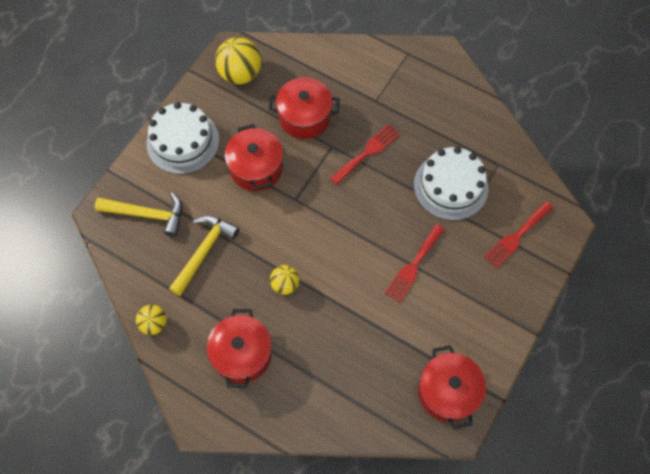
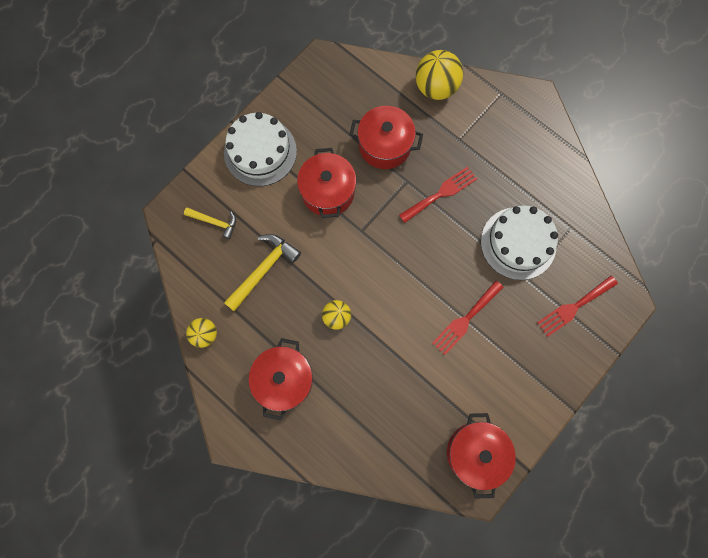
camera: 10 degrees right, 10 degrees up
yellow hammer [95,193,183,237] -> yellow hammer [184,207,236,239], size x0.62
yellow ball [215,37,261,84] -> yellow ball moved to [416,50,463,100]

